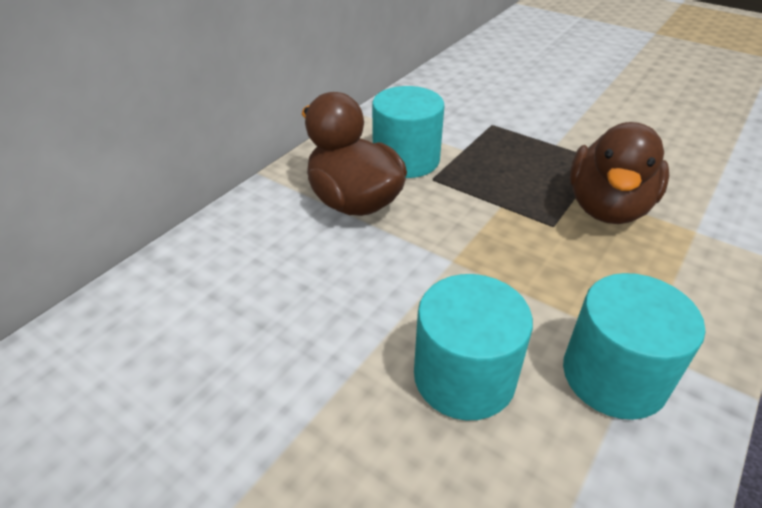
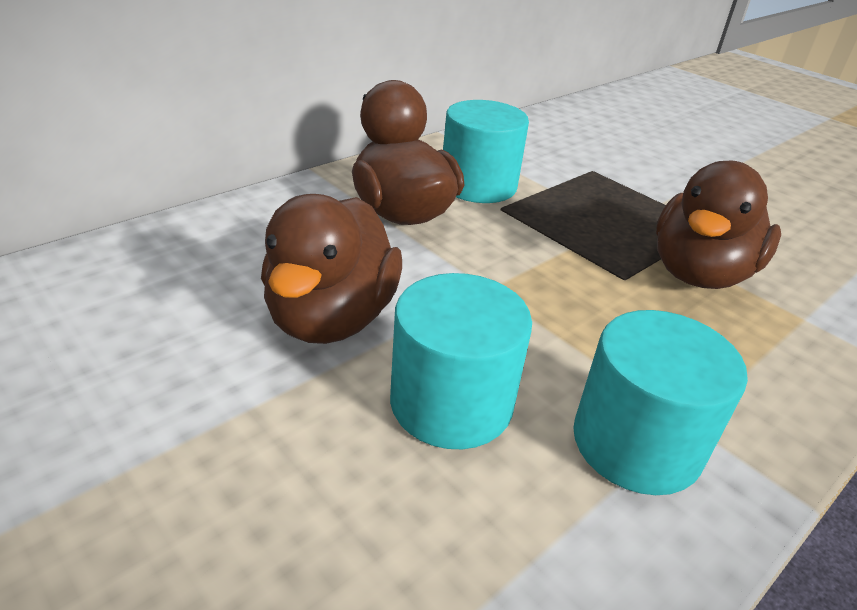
camera: 10 degrees right, 5 degrees down
none -> brown duck [261,194,402,344]

